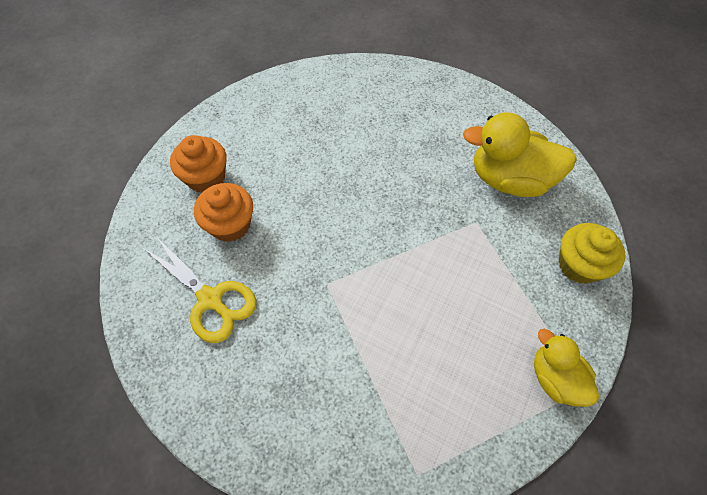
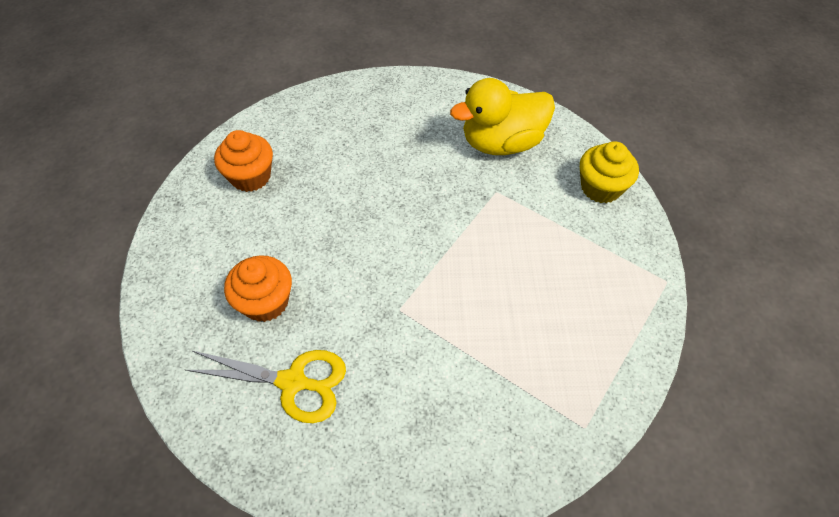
camera: 30 degrees left, 5 degrees down
orange cupcake [170,135,227,192] -> orange cupcake moved to [214,130,273,192]
yellow duck [534,329,599,407] -> none

